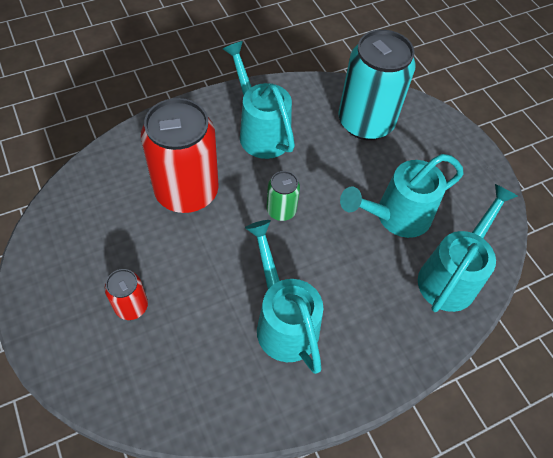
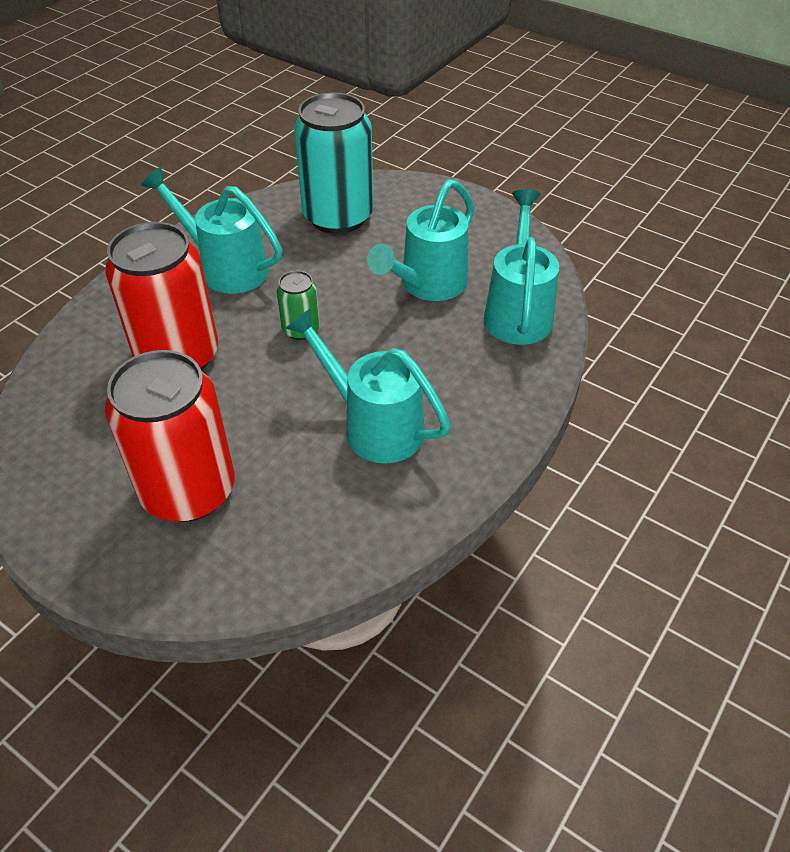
camera: 25 degrees left, 10 degrees down
red can [105,269,148,320] -> red can [105,350,235,522], size x2.13

